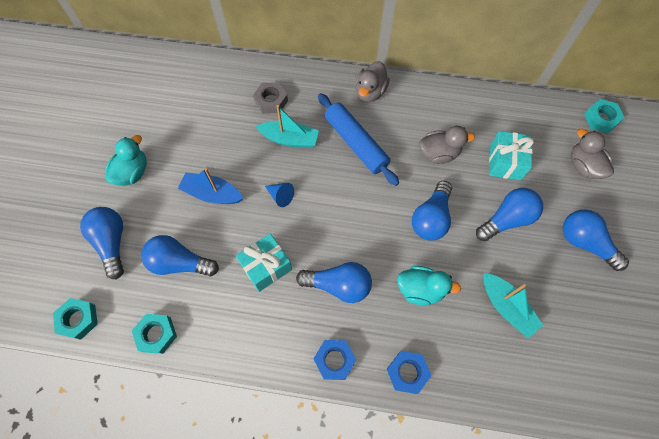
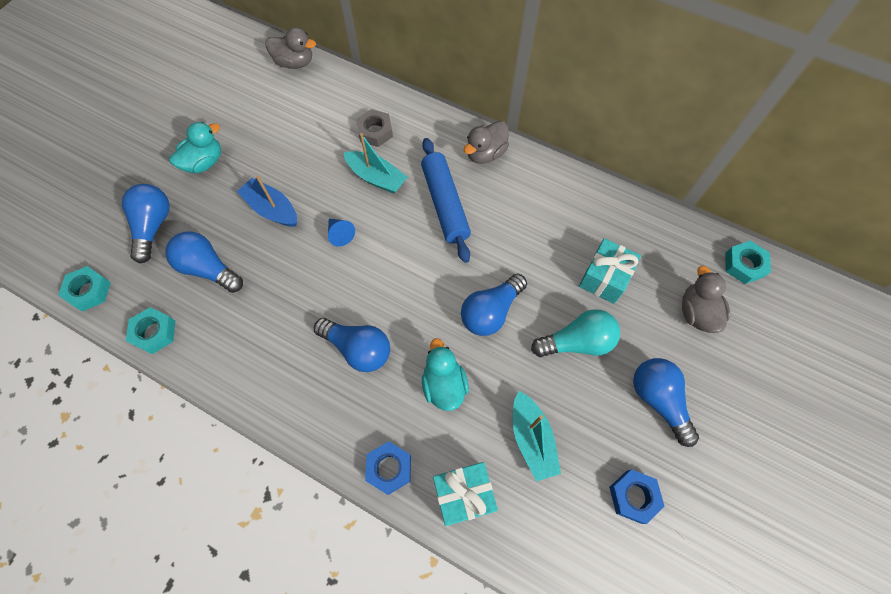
camera: 20 degrees right, 0 degrees up
turquoise gift [236,233,292,292] -> turquoise gift moved to [433,462,498,526]
blue nut [313,340,356,380] -> blue nut moved to [609,470,665,524]
turquoise duck [397,266,461,306] -> turquoise duck turned 135 degrees counterclockwise [422,338,469,411]
grey duck [419,126,475,164] -> grey duck moved to [265,27,316,69]
blue light bulb [476,188,543,241] -> turquoise light bulb [531,309,620,357]

